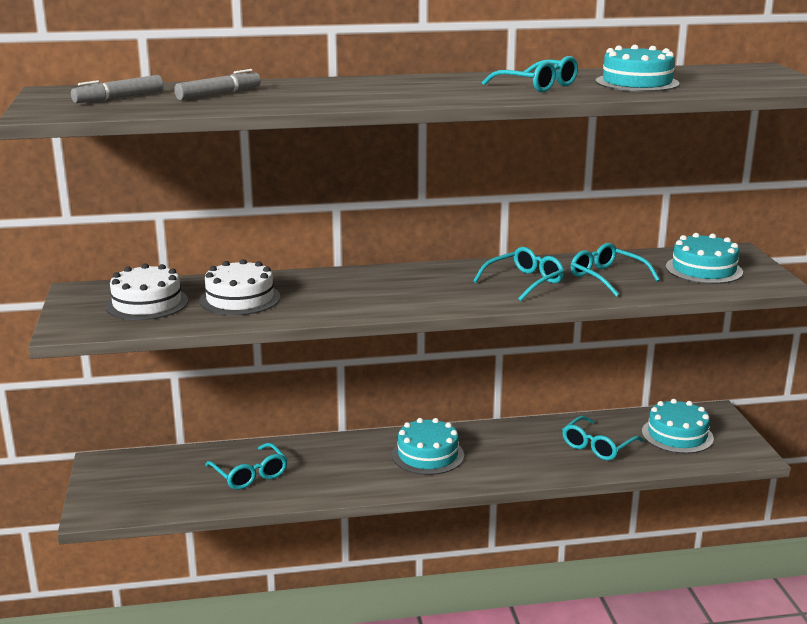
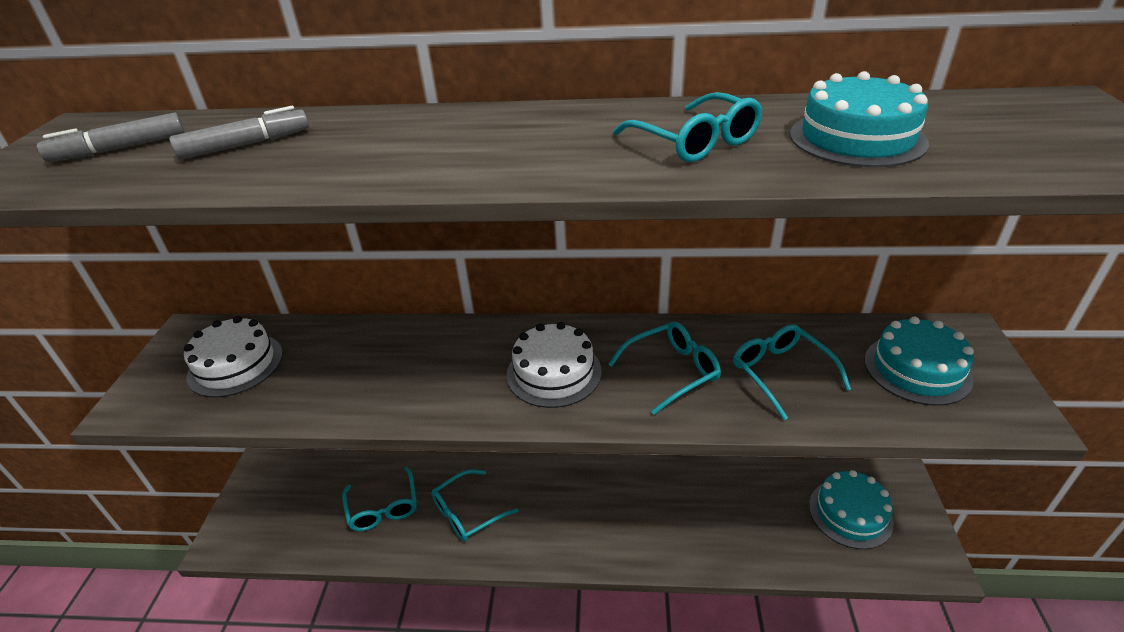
camera: 15 degrees right, 15 degrees up
white cake [199,259,281,315] -> white cake moved to [507,322,602,408]
turquoise cake [392,418,464,475] -> none
turquoise glasses [562,416,643,460] -> turquoise glasses moved to [431,469,518,542]

